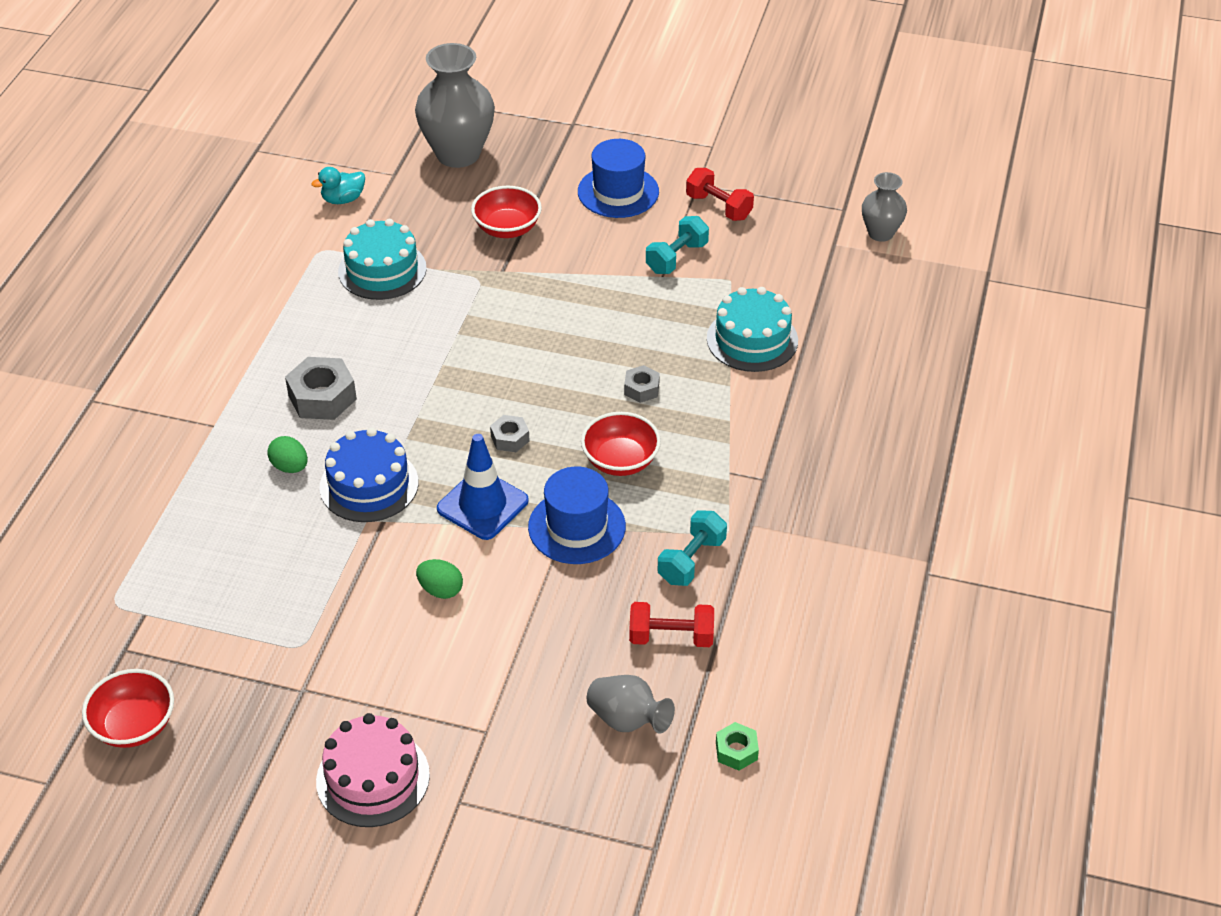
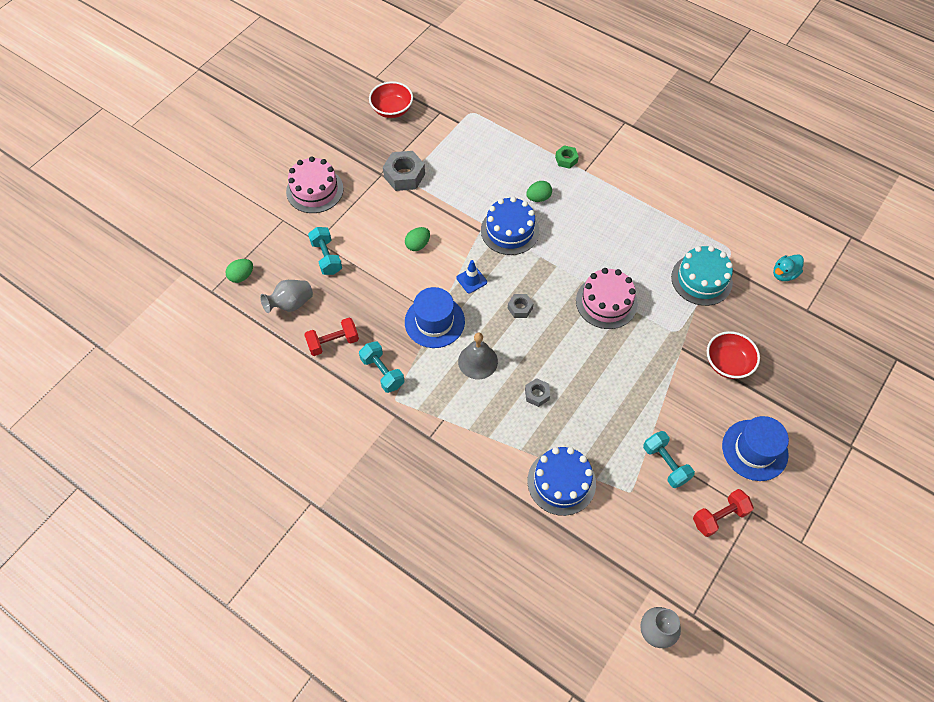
camera: 110 degrees right, 15 degrees up
grey nut [285,357,357,420] -> grey nut moved to [383,151,425,191]
turquoise duck [311,167,365,204] -> turquoise duck turned 120 degrees counterclockwise [773,254,804,281]
grey vase [415,43,495,168] -> none
blue traffic cone [437,434,529,540] -> blue traffic cone [456,260,487,293], size x0.56
red bowl [581,412,661,476] -> grey bell [458,333,498,379]
red dumbbell [629,602,714,647] -> red dumbbell turned 45 degrees clockwise [304,317,359,356]
turquoise cake [707,287,798,372] -> blue cake [527,447,596,516]
green nut [716,722,759,771] -> green nut moved to [555,145,579,169]
none -> green egg [225,259,253,283]
none -> turquoise dumbbell [308,227,342,275]
none -> pink cake [576,268,638,329]

